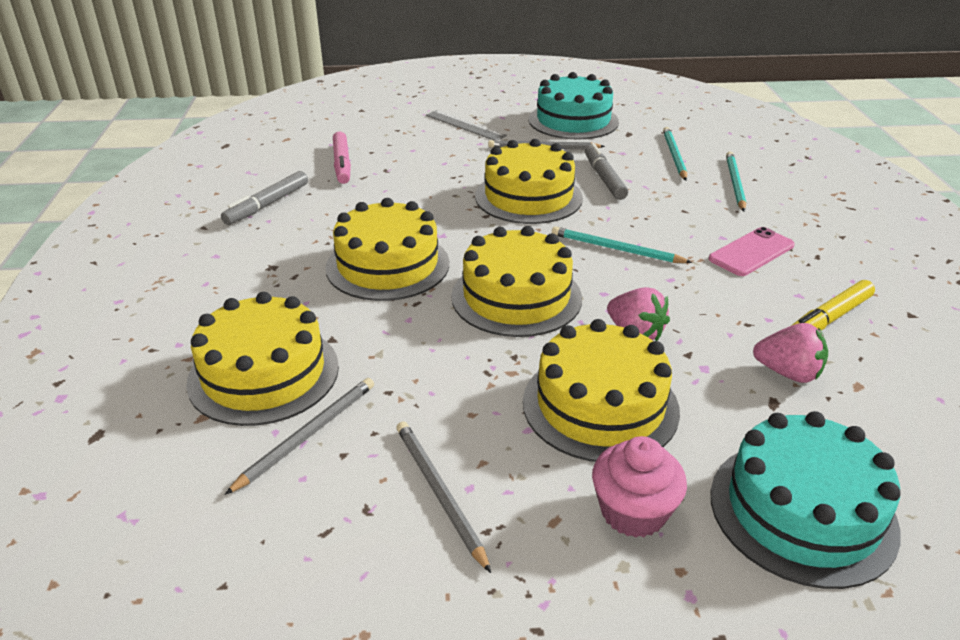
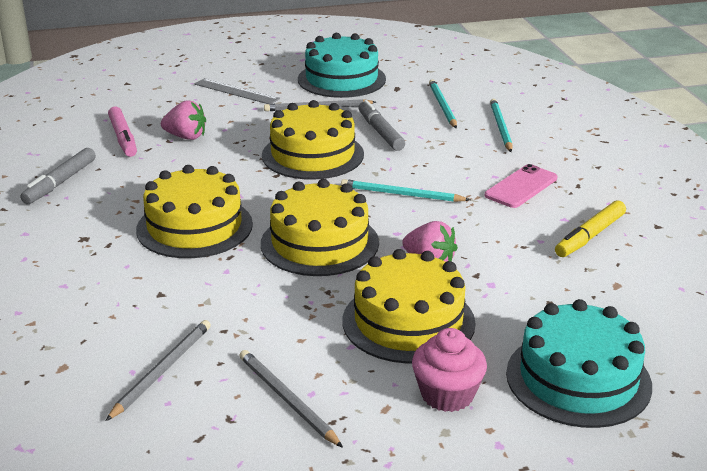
camera: 10 degrees left, 5 degrees down
yellow cake [186,292,339,426] -> none
pink strawberry [753,323,828,383] -> pink strawberry moved to [161,100,206,140]

